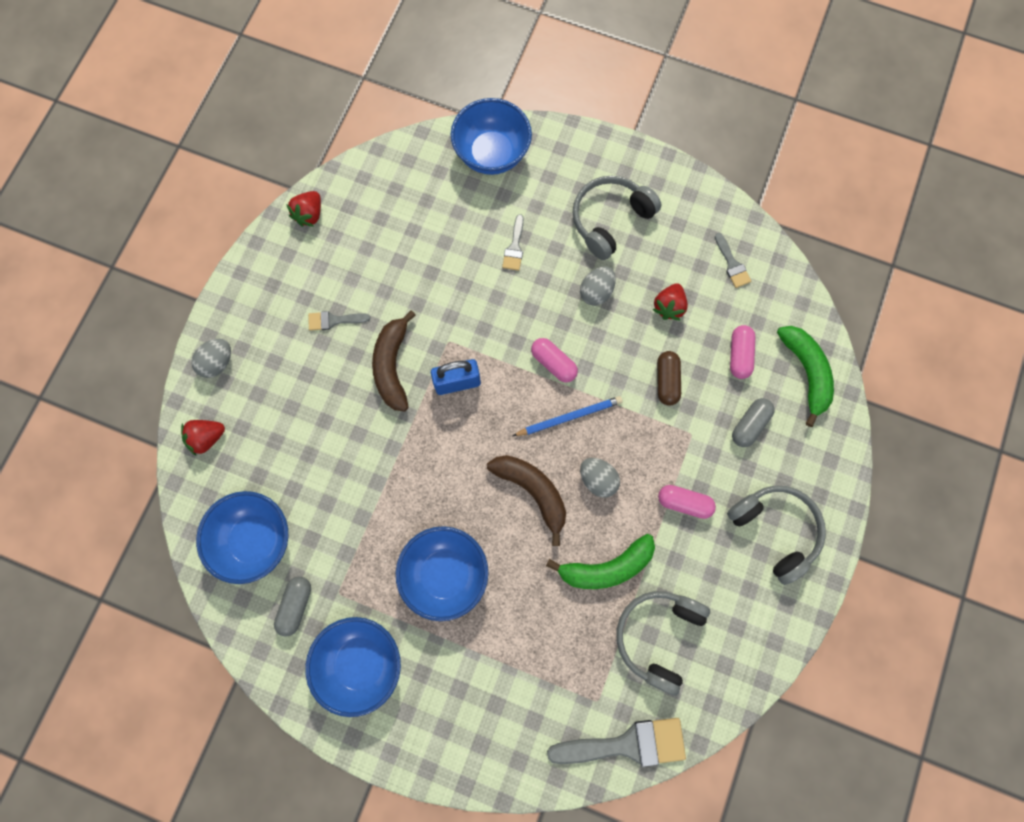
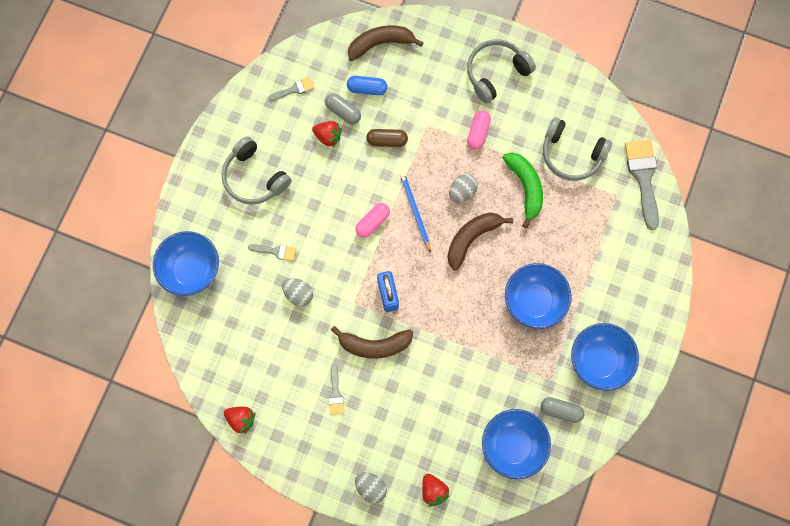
camera: 90 degrees left, 0 degrees up
grey egg [580,266,616,306] -> grey egg moved to [282,278,313,307]
pink capsule [730,325,755,379] -> blue capsule [347,76,388,95]
grey capsule [732,398,775,447] -> grey capsule moved to [325,93,361,124]
green banana [777,326,834,427] -> brown banana [348,25,424,61]

